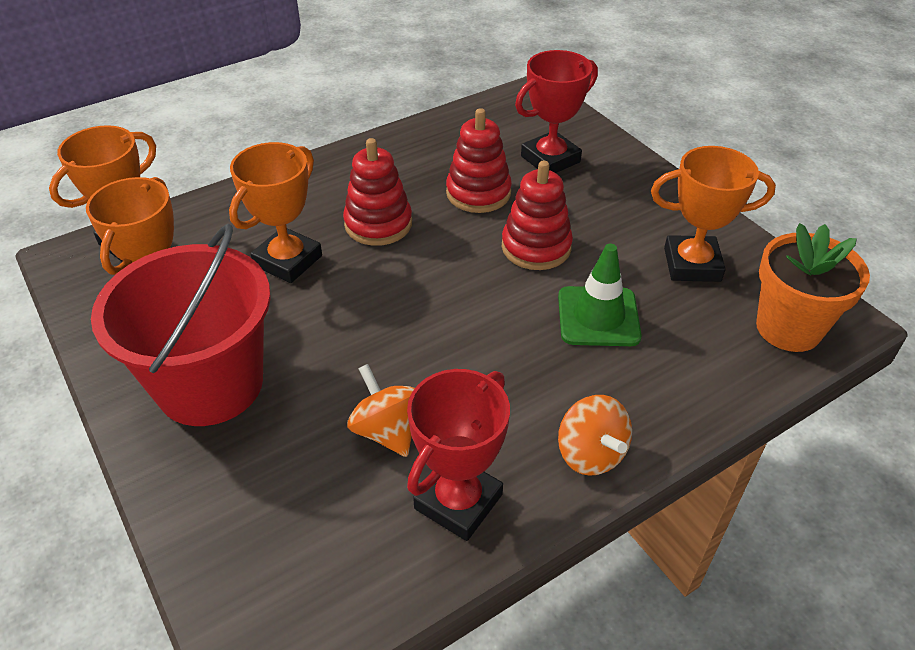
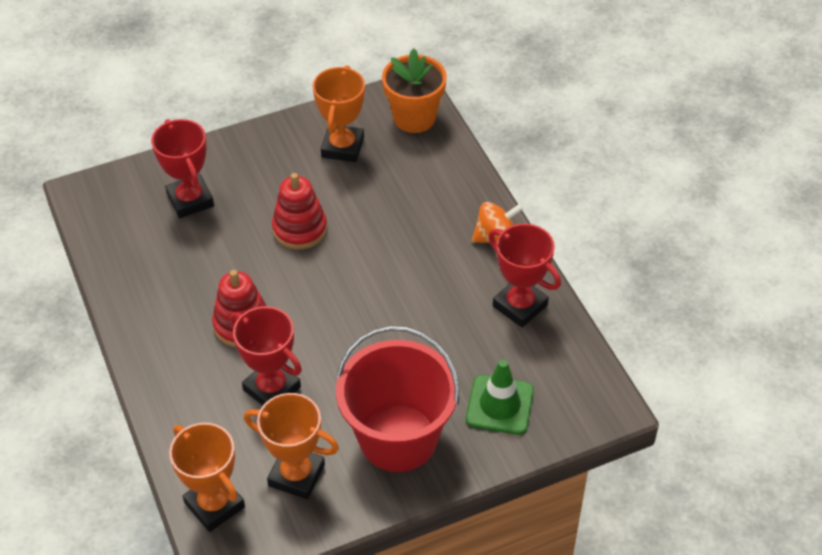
camera: 80 degrees left, 5 degrees up
orange trophy [229,142,322,283] -> red trophy [230,306,302,406]
orange spinning top [347,364,415,457] -> none
red stacking toy [446,108,512,213] -> none
green traffic cone [558,244,642,346] -> green traffic cone moved to [466,360,534,435]

